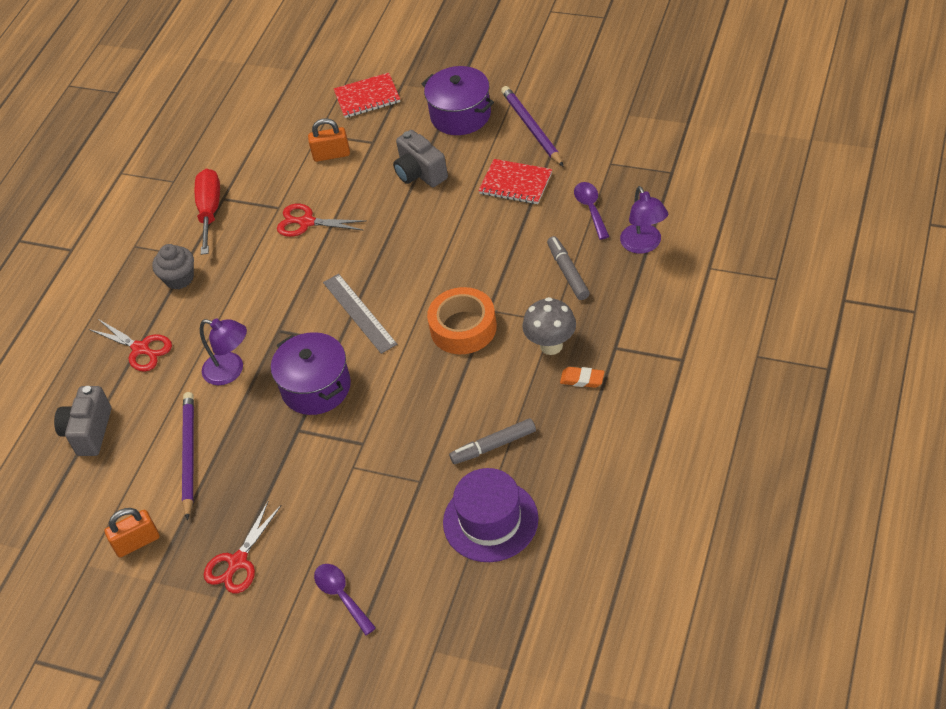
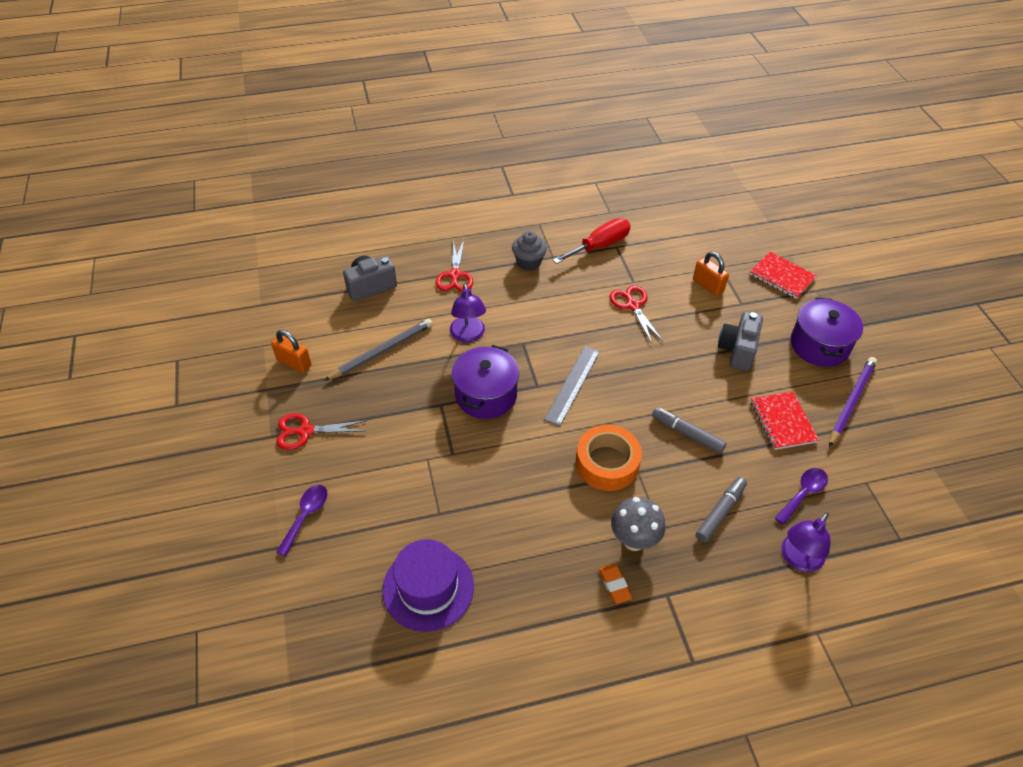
camera: 50 degrees right, 0 degrees up
purple pencil [182,392,194,520] -> grey pencil [324,319,433,381]
grey marker [449,418,536,464] -> grey marker moved to [652,407,726,453]

